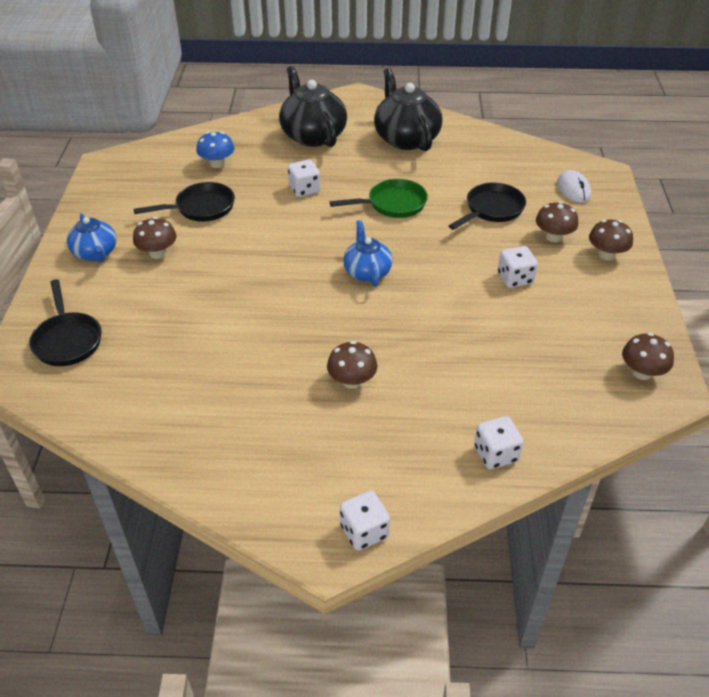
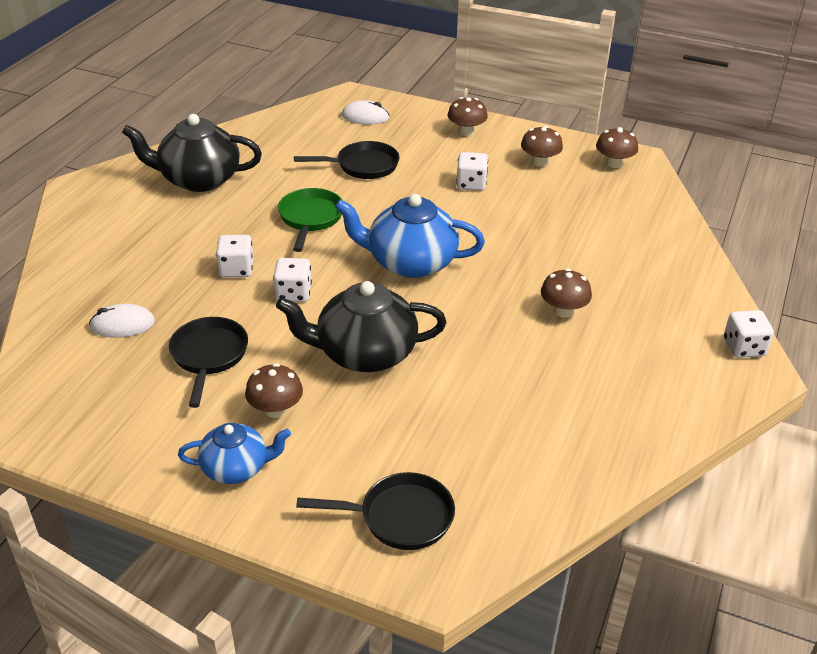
camera: 70 degrees left, 5 degrees down
blue mushroom [196,132,235,168] -> white mouse [89,304,155,338]
black teapot [279,66,347,147] -> black teapot moved to [276,281,447,372]
blue teapot [343,220,393,287] -> blue teapot [335,194,485,278], size x1.67
black pan [449,183,526,230] -> black pan turned 105 degrees clockwise [294,141,400,179]
white dice [474,416,523,469] -> white dice moved to [273,258,312,302]
brown mushroom [536,201,578,242] -> brown mushroom moved to [521,126,563,167]

